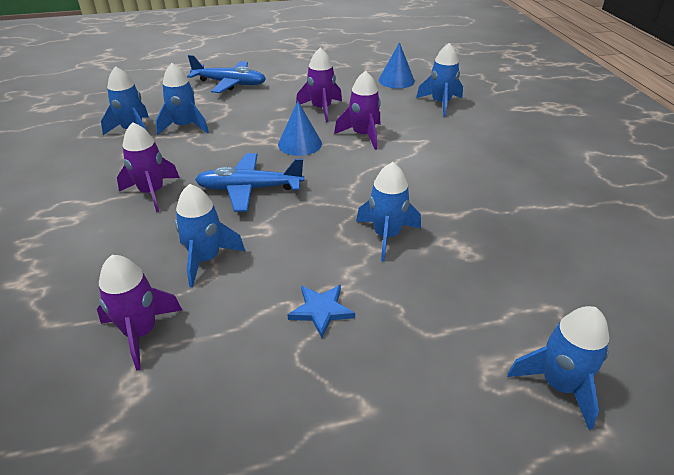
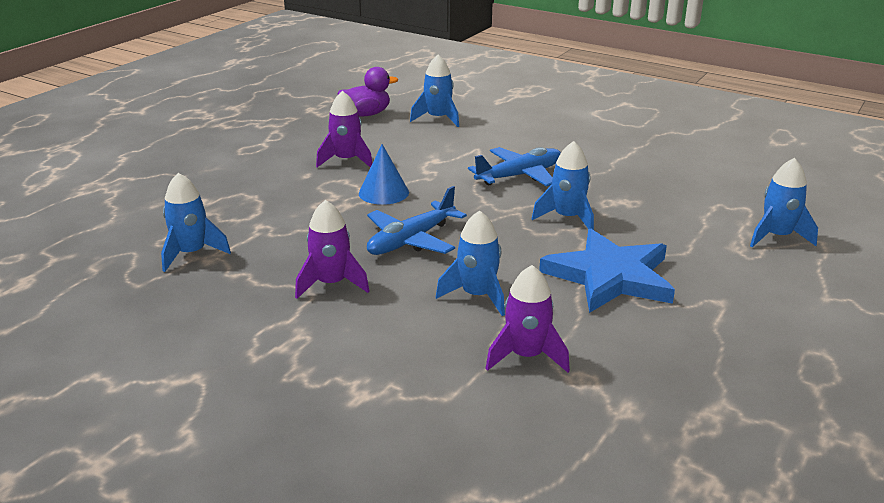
camera: 45 degrees left, 10 degrees down
blue rocket [156,63,209,135] -> none
blue plane [187,55,266,93] -> blue plane moved to [468,147,561,187]
blue star [288,285,355,338] -> blue star [539,228,675,313], size x2.21
purple rocket [334,71,381,150] -> none
blue cone [378,42,415,89] -> purple duck [338,67,398,116]

